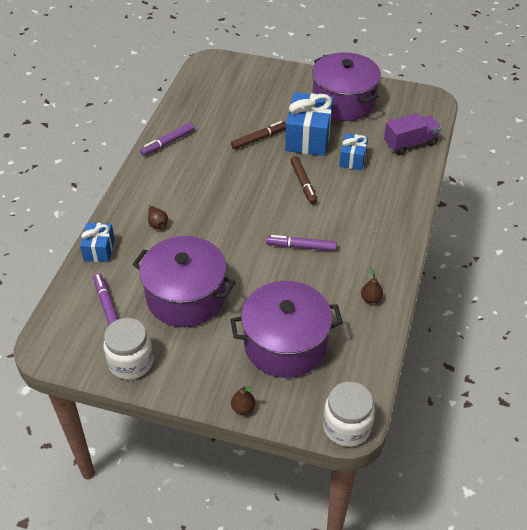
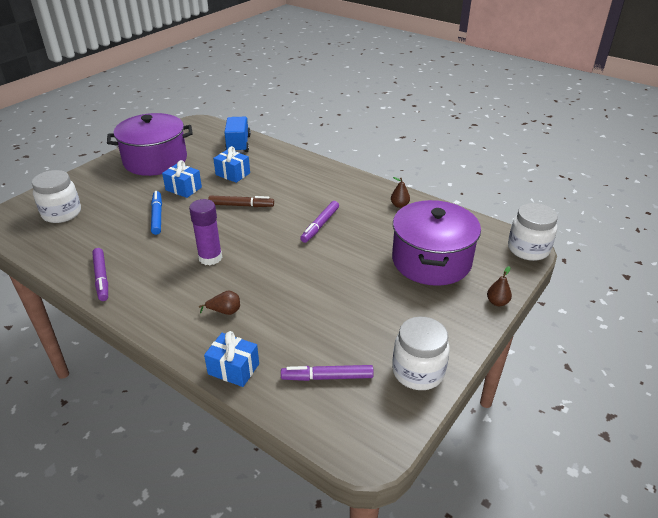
camera: 70 degrees left, 10 degrees down
purple pot [133,236,235,327] -> none
brown marker [231,121,286,149] -> blue marker [151,191,162,235]
blue gift [285,92,334,156] -> blue gift [162,160,202,198], size x0.56
purple truck [384,113,441,155] -> blue truck [224,117,251,153]
none -> white jar [32,170,81,223]
none -> purple glue stick [189,199,222,265]

